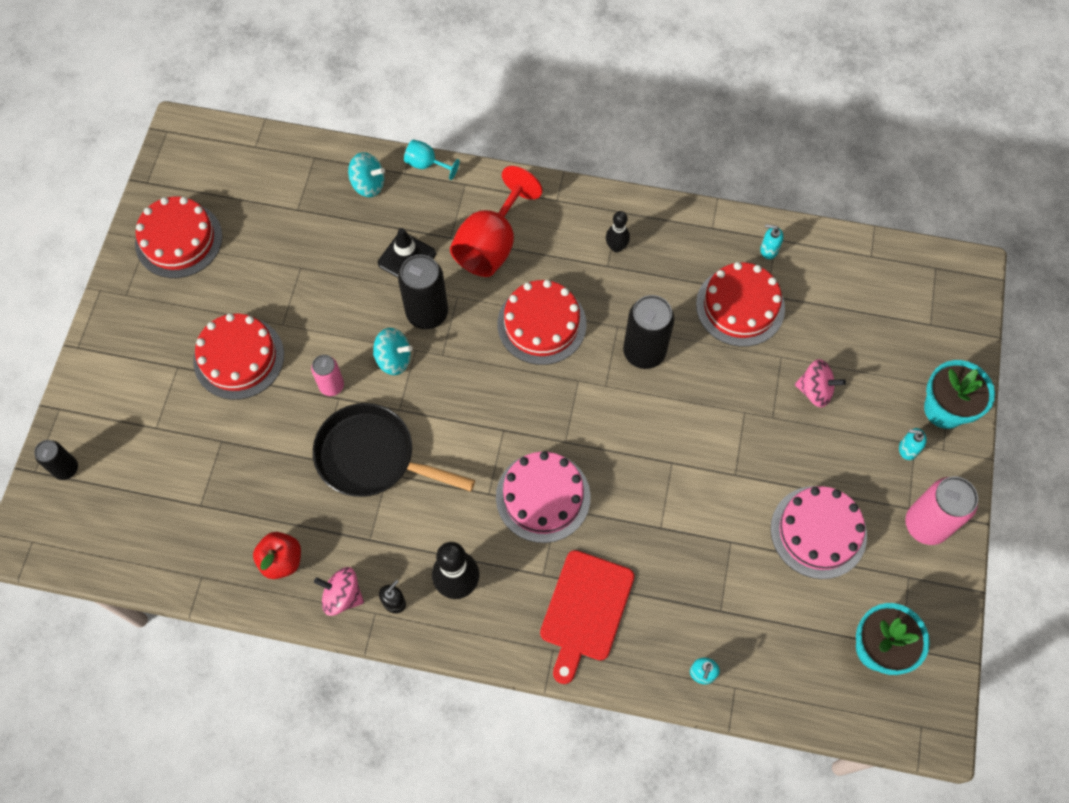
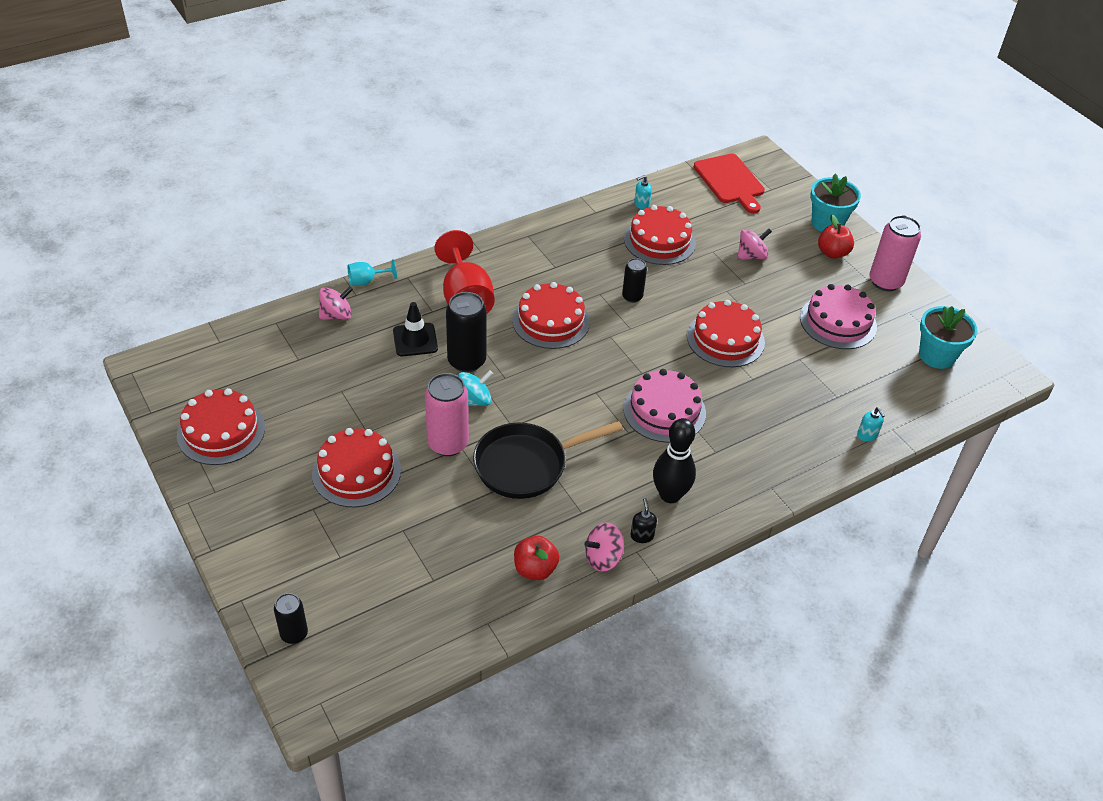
camera: 45 degrees left, 20 degrees down
pink can [311,355,344,396] -> pink can [425,373,469,456], size x1.72
turquoise spinning top [348,152,385,197] -> pink spinning top [319,286,353,320]
red cutting board [540,550,635,684] -> red cutting board moved to [694,154,765,213]
black bowling pin [606,211,630,253] -> none
black can [623,295,675,369] -> black can [622,258,647,303], size x0.58
turquoise soap dispenser [899,428,927,460] -> red apple [818,215,854,259]
none -> red cake [687,300,765,367]

